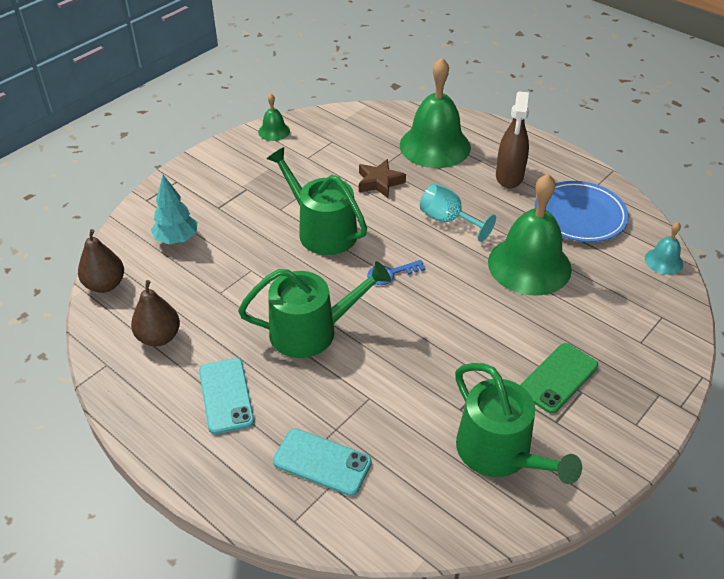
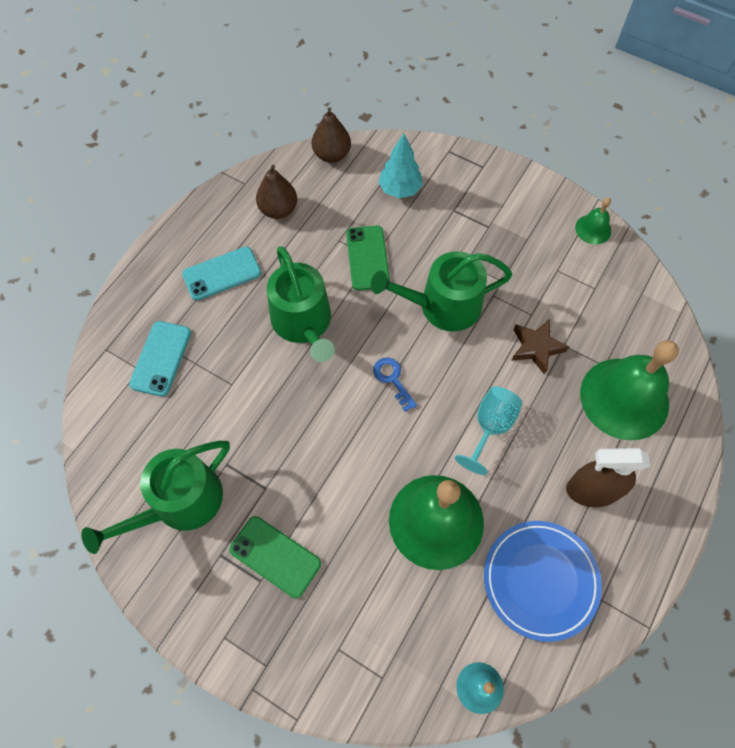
camera: 80 degrees right, 20 degrees up
green watering can [267,147,367,255] -> green watering can turned 135 degrees counterclockwise [371,251,513,332]
none -> green phone [346,226,390,291]

